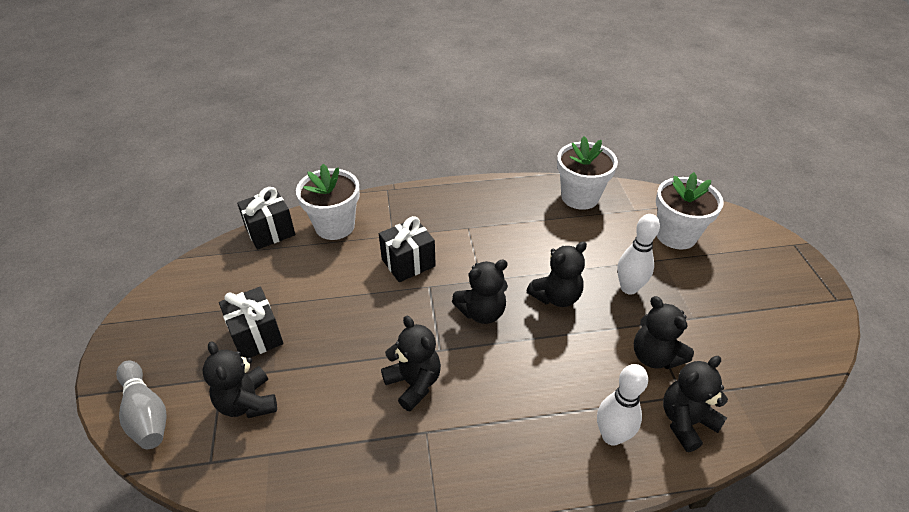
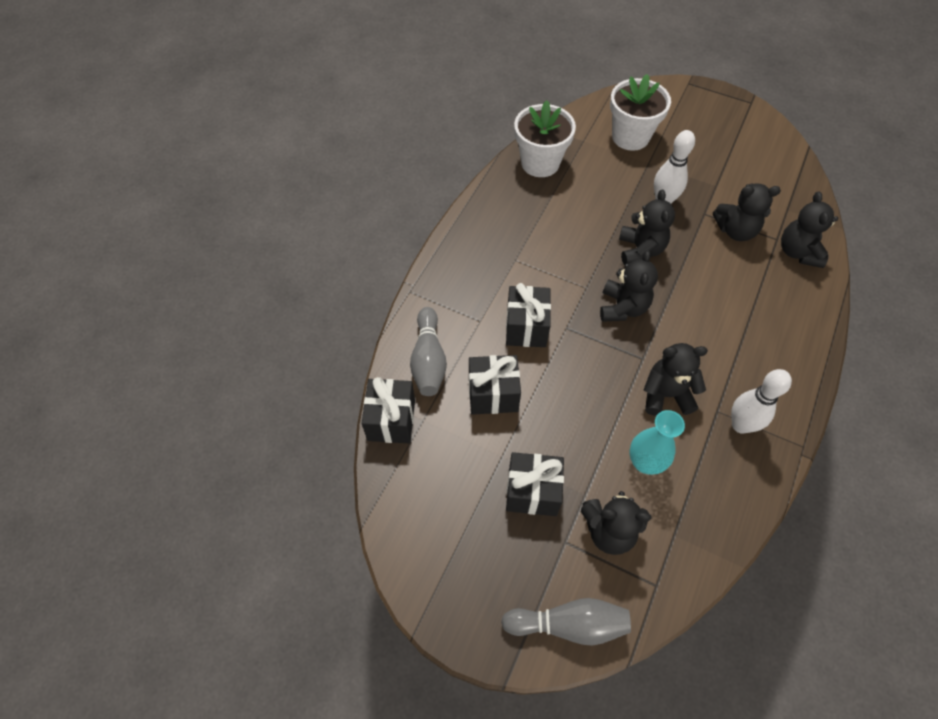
camera: 55 degrees left, 15 degrees up
white flower pot [296,164,360,240] -> grey bowling pin [410,307,447,396]
white bowling pin [597,364,648,446] -> white bowling pin moved to [731,369,792,434]
none -> black gift [469,355,521,415]
none -> turquoise vase [629,410,685,475]

